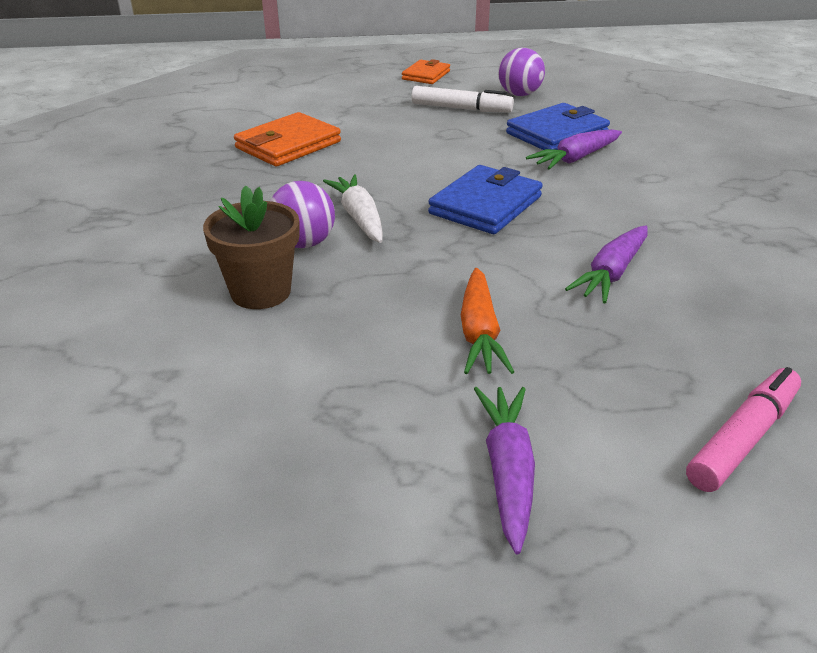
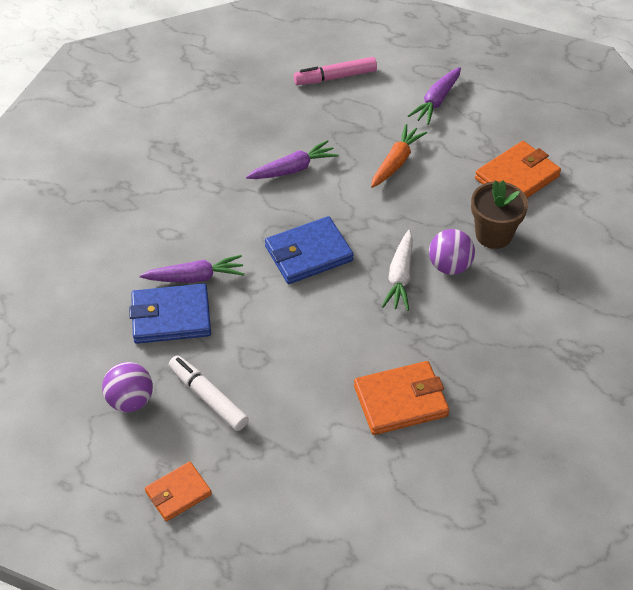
camera: 150 degrees left, 15 degrees up
none -> orange wallet [475,141,561,198]

